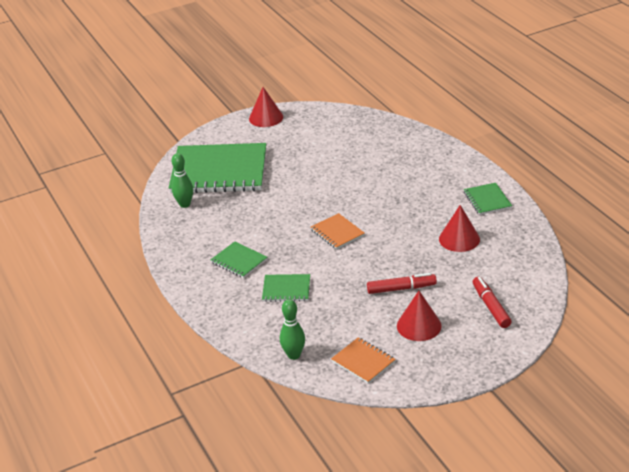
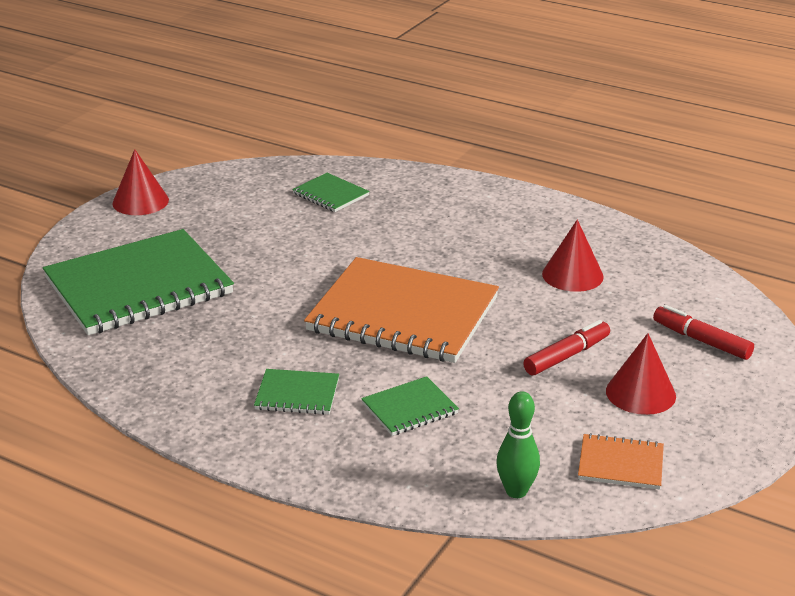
camera: 35 degrees left, 5 degrees down
green bowling pin [172,153,193,208] -> none
orange notebook [311,213,365,249] -> orange notebook [304,257,499,363], size x2.28
green notebook [464,183,512,215] -> green notebook moved to [292,173,370,212]

